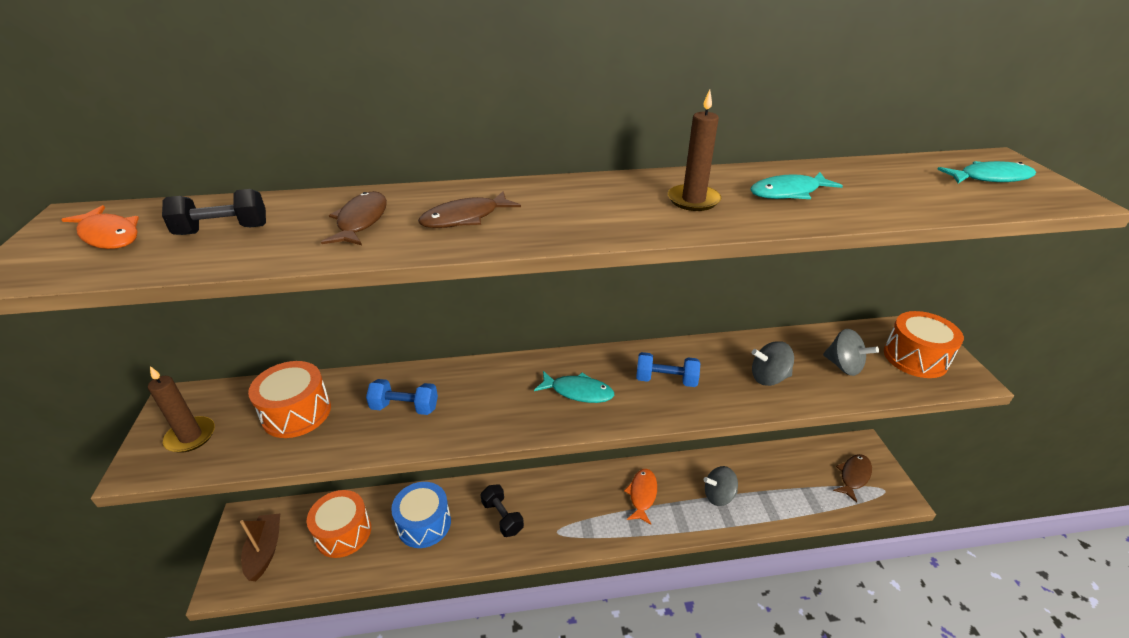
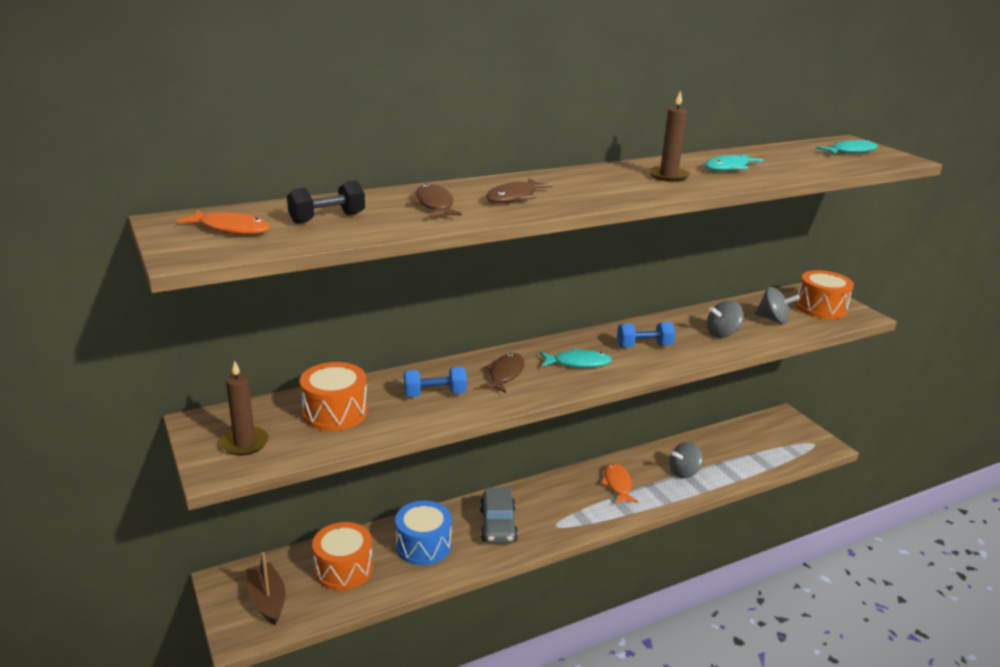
camera: 20 degrees left, 10 degrees down
black dumbbell [481,484,524,537] -> grey car [480,488,518,543]
brown fish [833,454,872,503] -> brown fish moved to [480,353,524,393]

